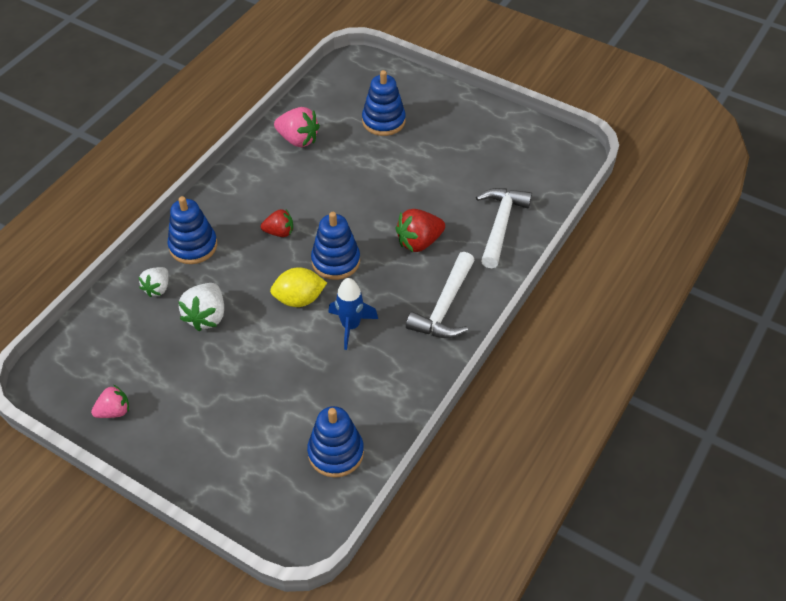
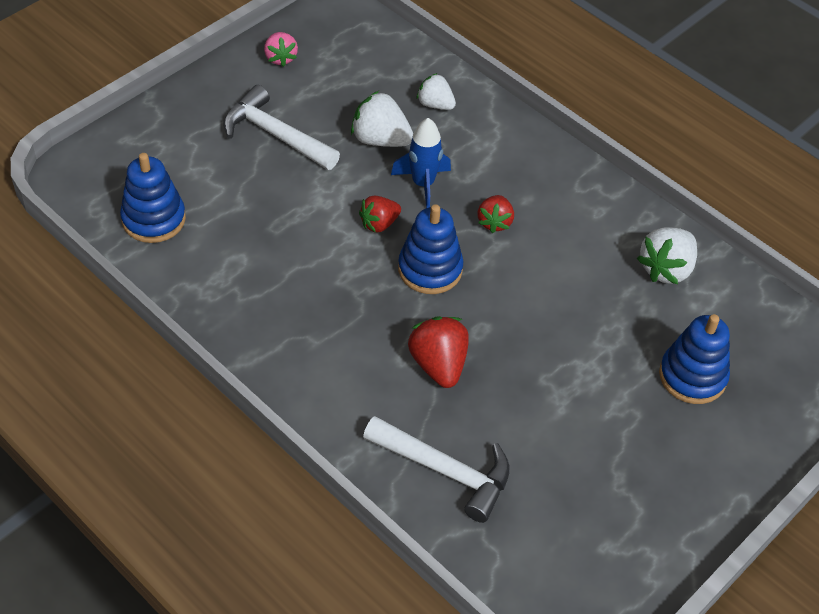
camera: 100 degrees right, 0 degrees up
blue stacking toy [168,196,217,264] -> none
yellow lemon [270,267,327,307] -> red strawberry [359,196,401,233]
pink strawberry [274,107,320,147] -> white strawberry [637,227,697,284]
blue rocket [328,278,378,350] -> blue rocket moved to [391,118,451,208]
white hammer [406,252,475,338] -> white hammer moved to [223,85,340,170]

